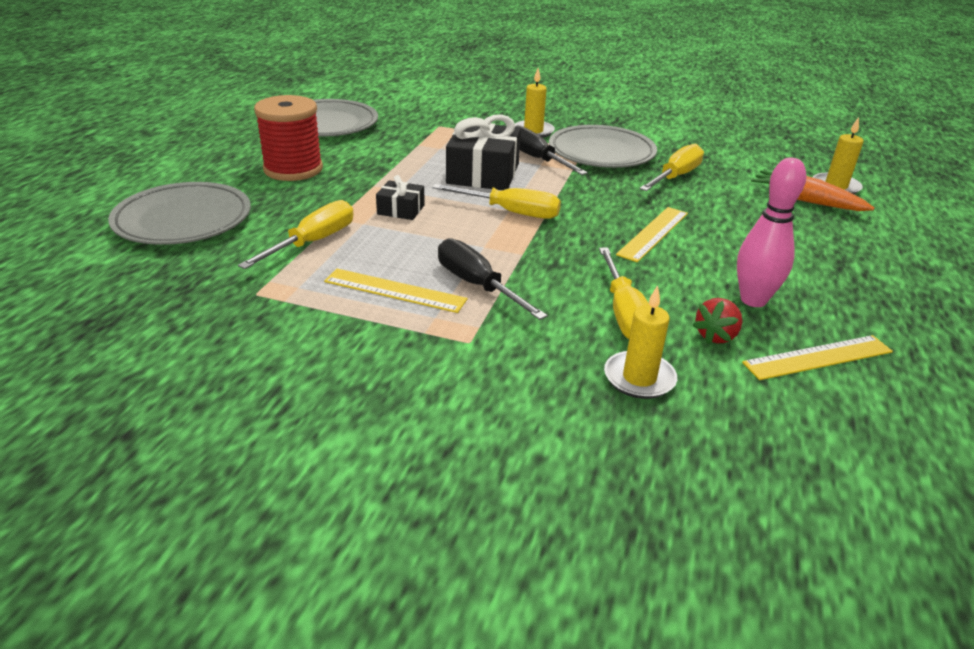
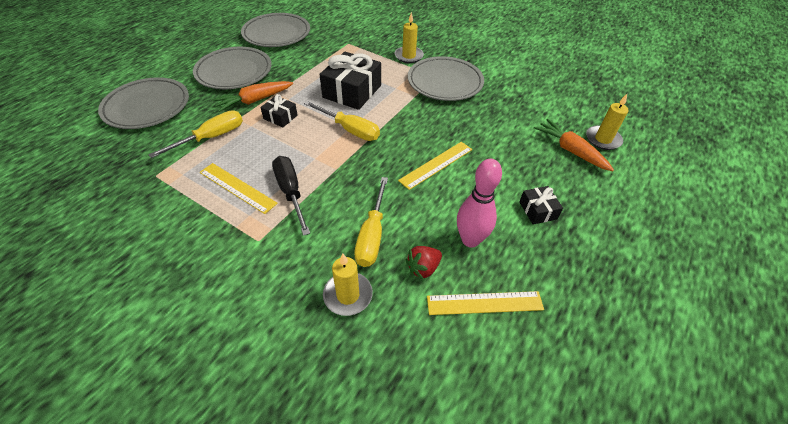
camera: 15 degrees right, 15 degrees up
red spool [254,95,323,181] -> grey plate [193,47,272,89]
black screwdriver [515,125,588,175] -> none
yellow screwdriver [640,143,704,191] -> none
none -> orange carrot [212,81,293,112]
none -> black gift [519,186,563,225]

